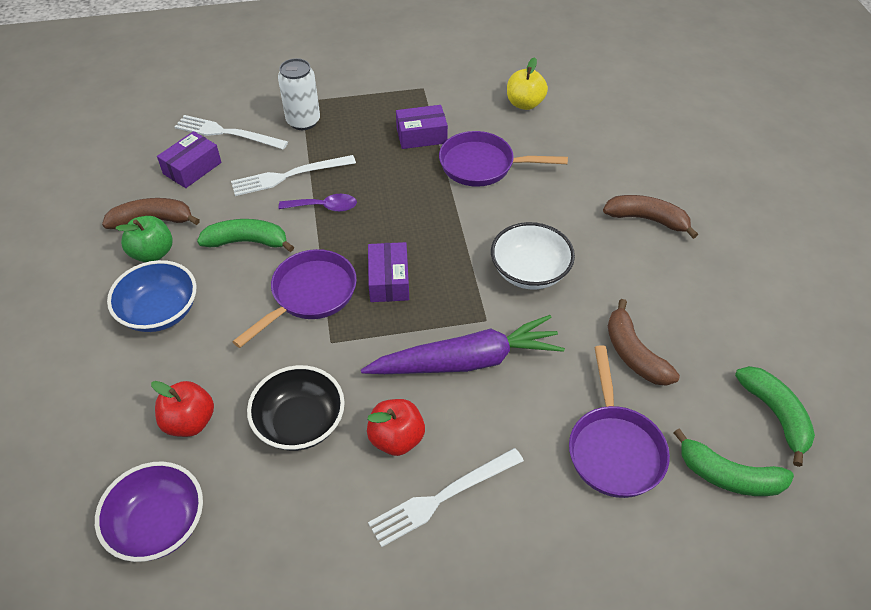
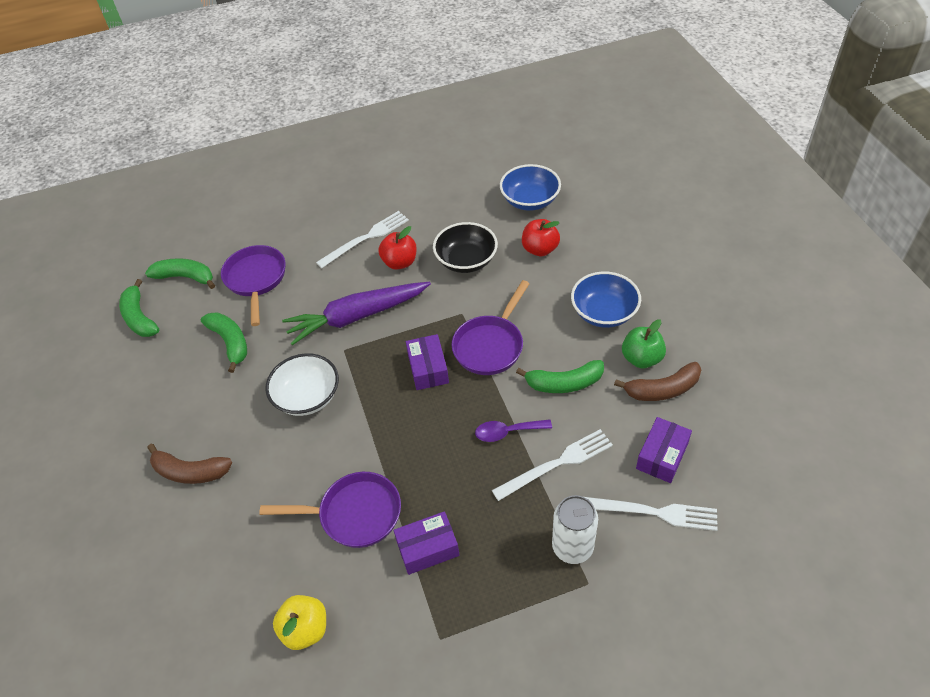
camera: 175 degrees right, 0 degrees up
purple bowl [95,461,203,562] -> blue bowl [500,164,561,211]
brown banana [608,299,680,386] -> green banana [201,312,247,373]

